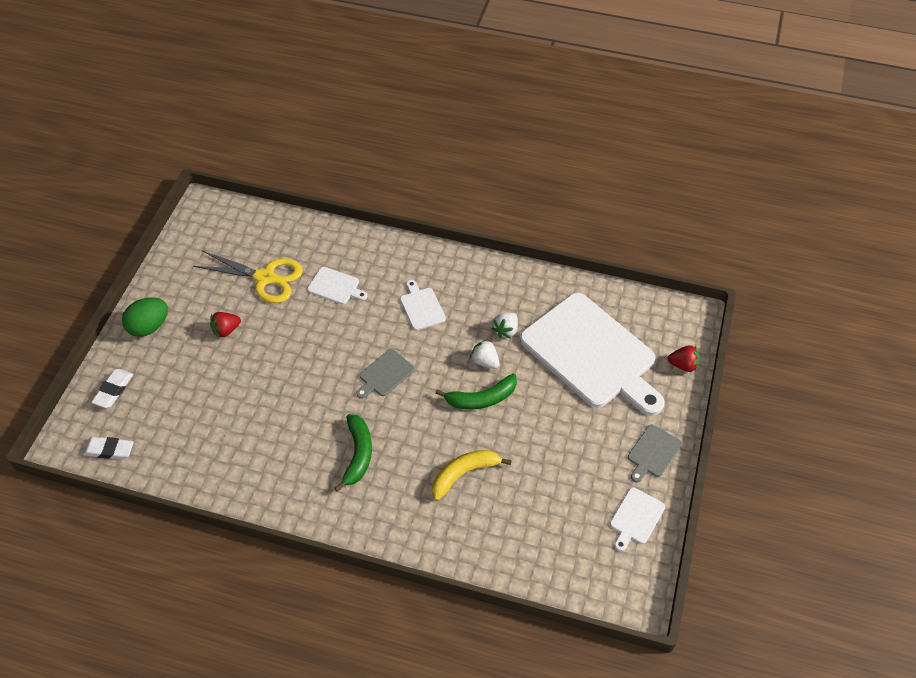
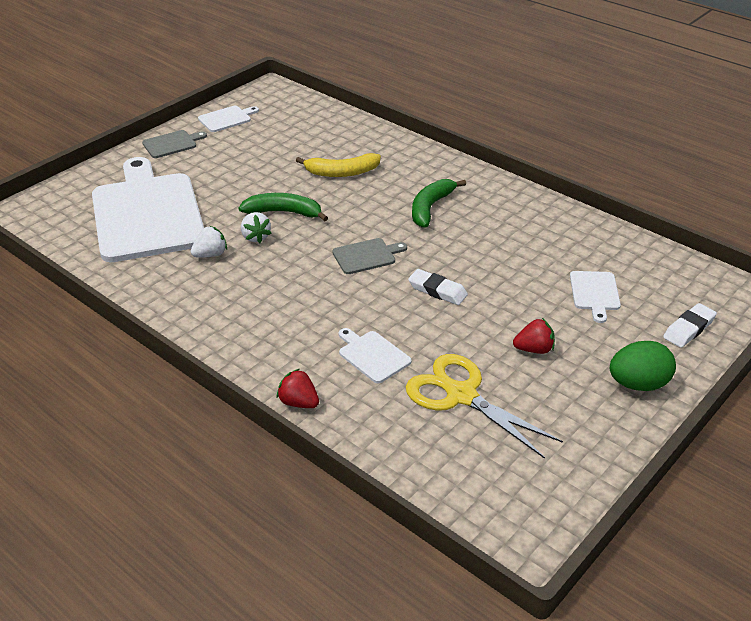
camera: 155 degrees left, 15 degrees down
white eraser [82,437,134,460] -> white eraser moved to [408,269,468,305]
white cutting board [400,280,446,330] -> white cutting board moved to [570,271,621,323]
red strawberry [668,345,700,372] -> red strawberry moved to [277,369,319,408]

